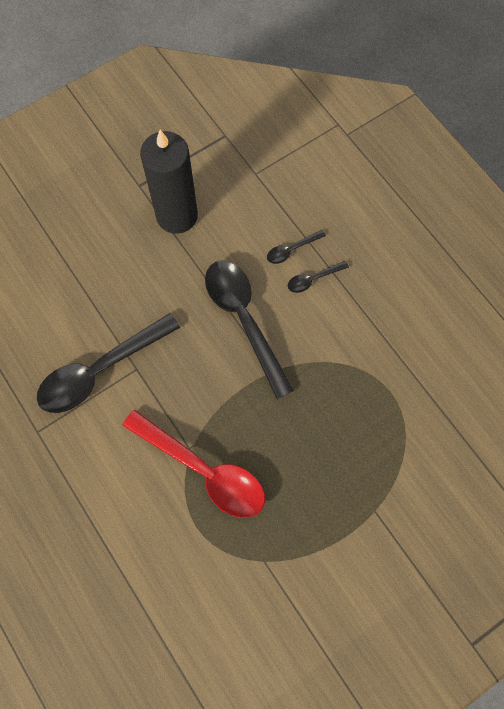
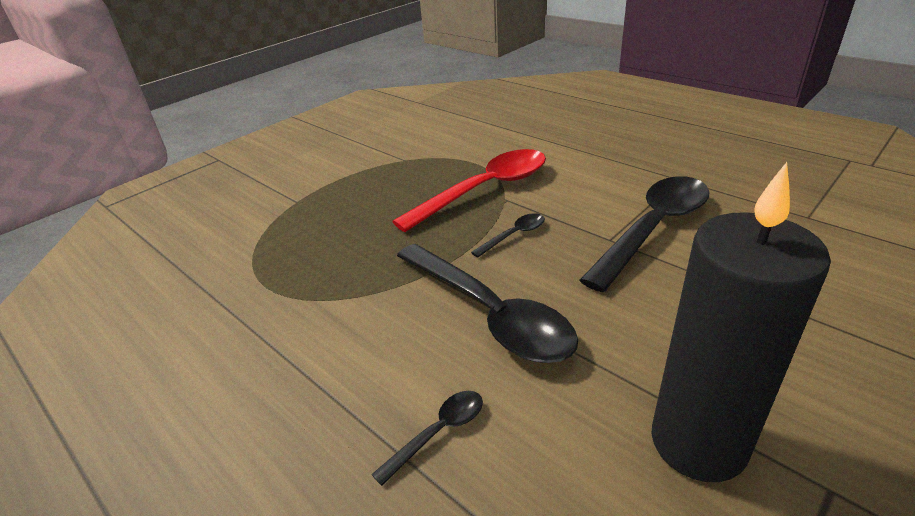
camera: 170 degrees right, 35 degrees down
red spoon [122,410,265,518] -> red spoon turned 120 degrees clockwise [392,149,546,232]
black spoon [288,261,349,293] -> black spoon moved to [471,213,545,258]

